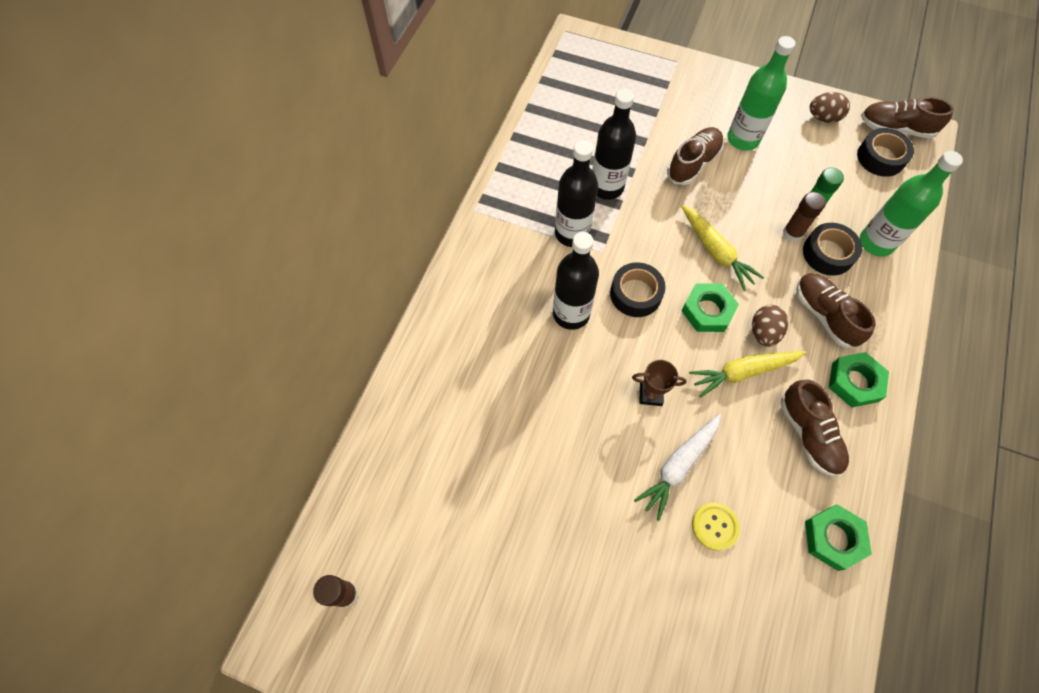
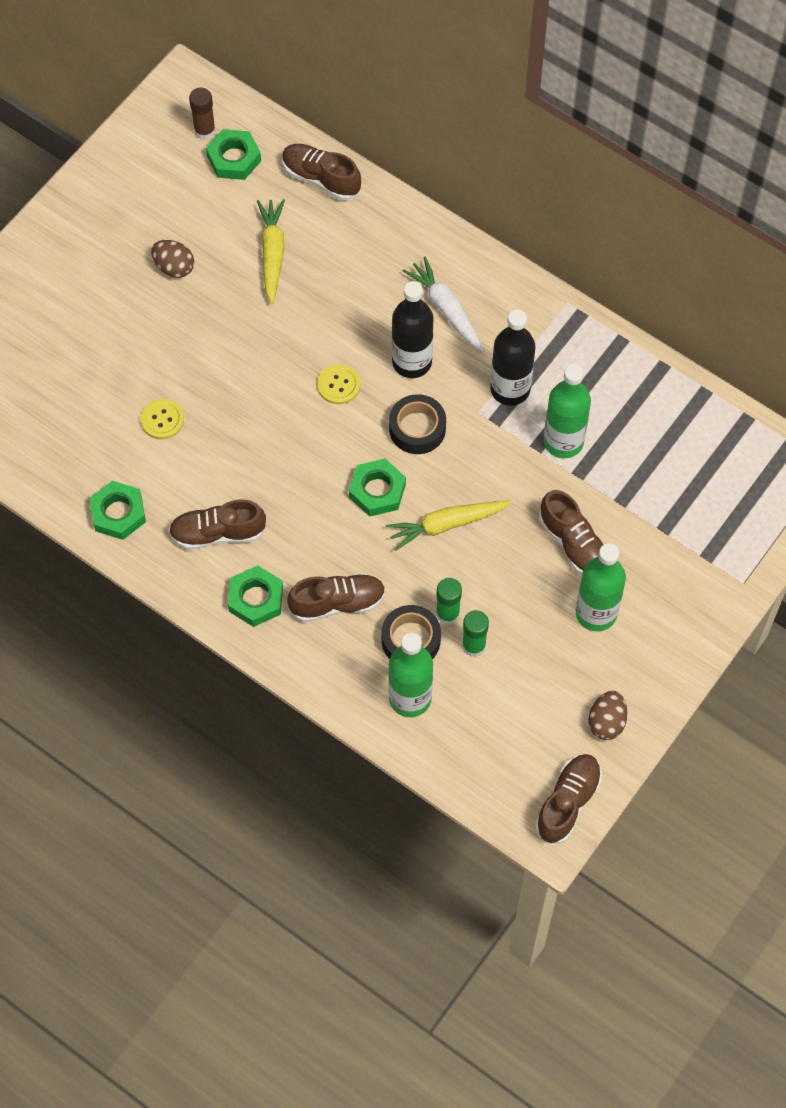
camera: 105 degrees right, 0 degrees up
black bottle [592,89,636,200] -> green bottle [543,364,591,458]
brown trophy [632,360,687,406] -> none
white carrot [634,414,721,521] -> white carrot moved to [403,257,484,352]
yellow carrot [689,351,806,397] -> yellow carrot moved to [257,199,285,304]
brown egg [752,305,788,347] -> brown egg moved to [151,240,194,278]
brown glue stick [783,192,826,242] -> green glue stick [436,578,462,625]
black tape [857,128,914,177] -> none
none -> green nut [206,129,261,180]
none -> brown shoe [282,144,361,200]
none -> yellow button [317,364,360,405]

